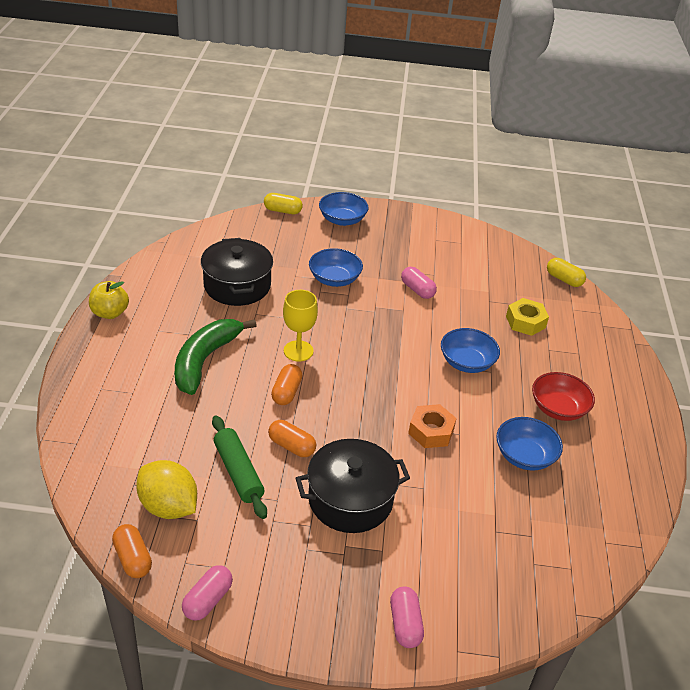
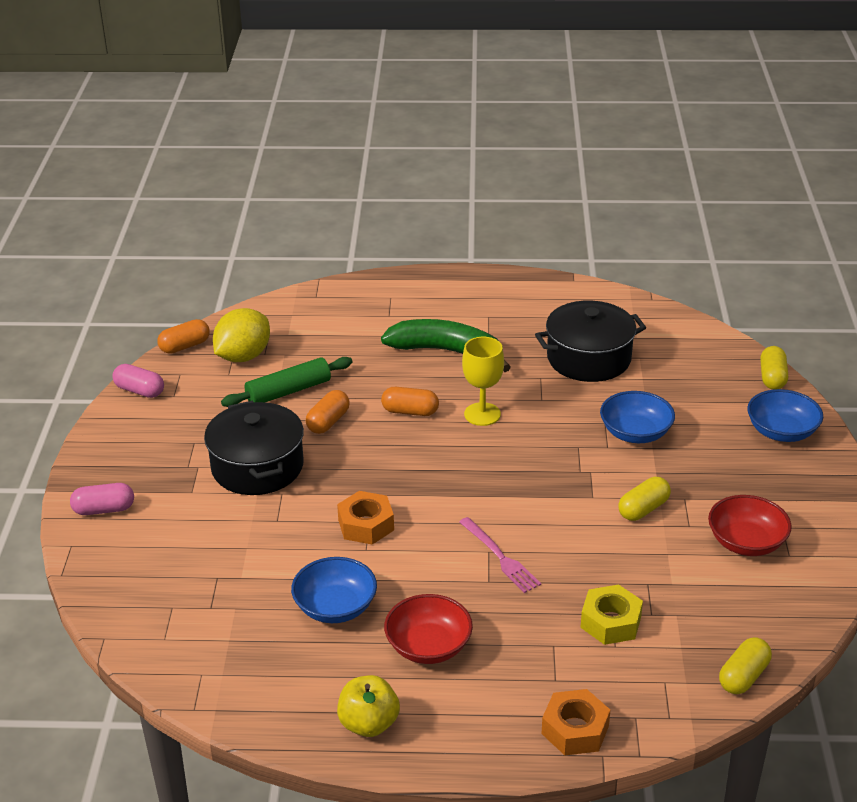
camera: 90 degrees right, 5 degrees down
yellow apple [89,281,129,319] -> yellow apple moved to [337,675,400,737]
pink capsule [401,267,437,299] -> yellow capsule [618,477,671,521]
blue bowl [441,328,500,373] -> pink fork [459,517,541,593]
none -> orange nut [542,689,610,755]
none -> red bowl [708,495,792,556]

